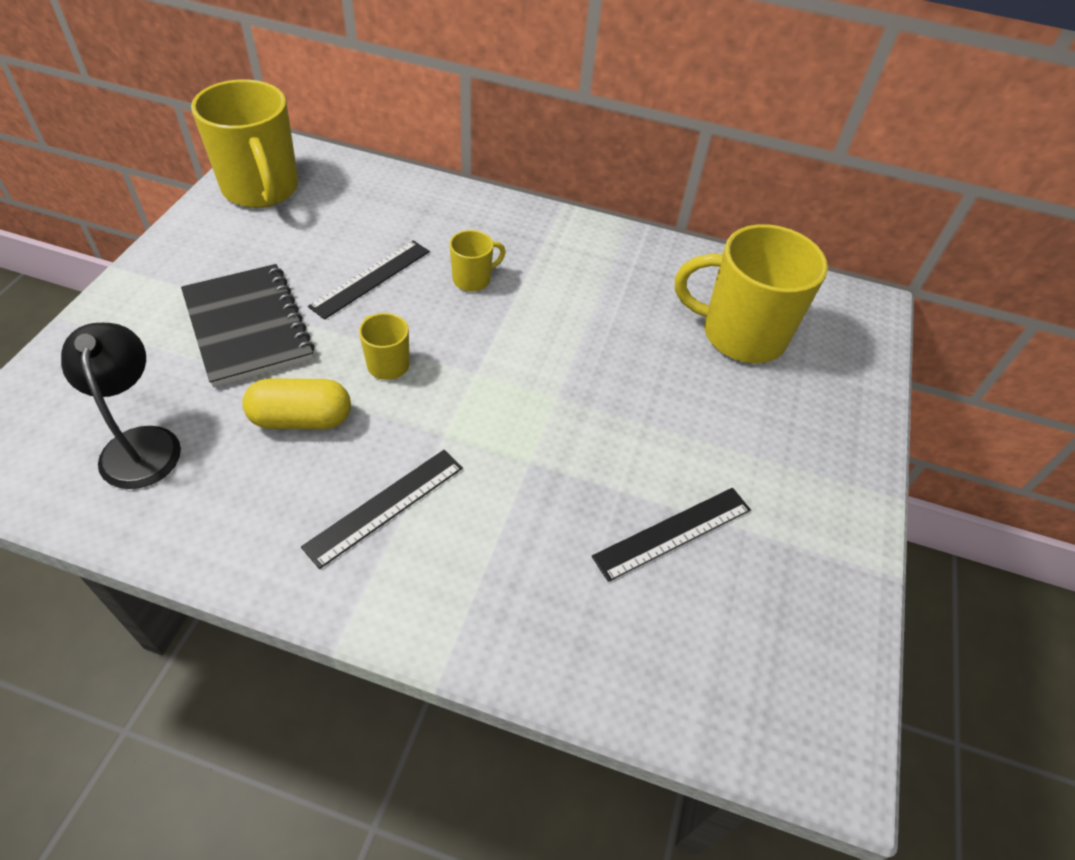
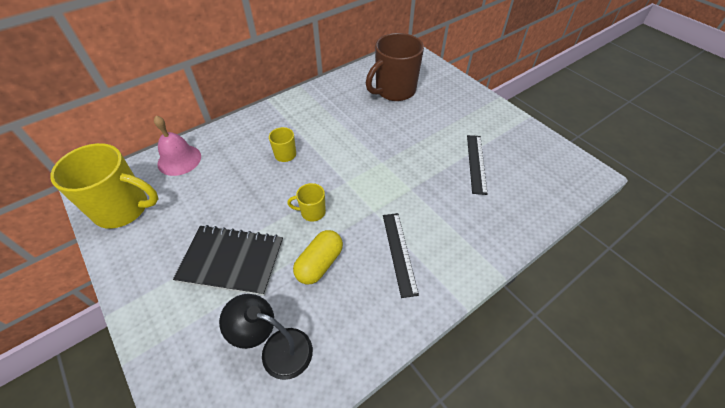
camera: 50 degrees left, 0 degrees up
black ruler [308,240,430,320] -> none
yellow mug [675,224,828,363] -> brown mug [366,33,424,101]
none -> pink bell [154,116,201,176]

